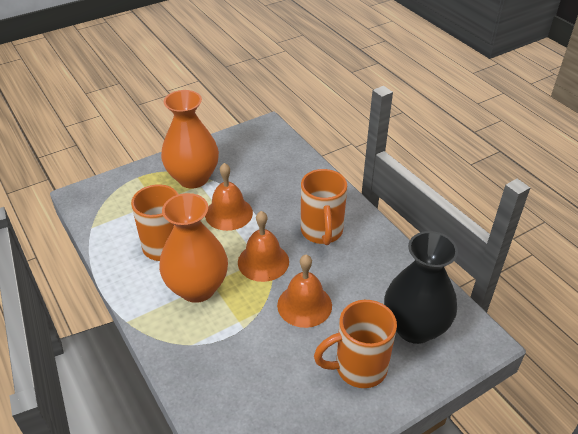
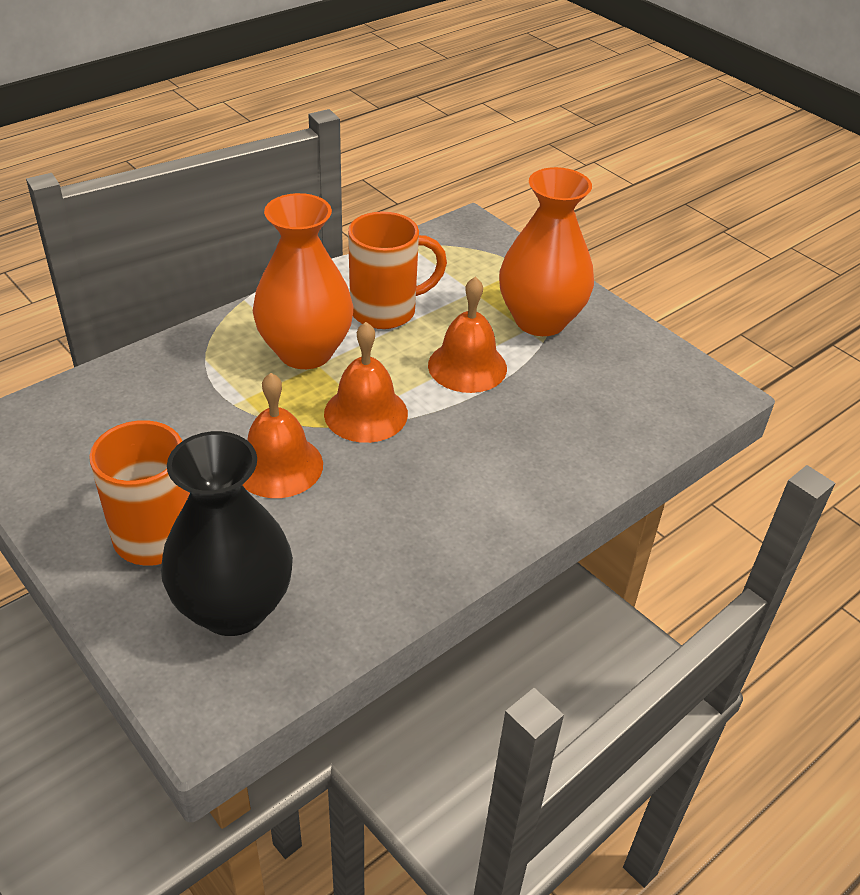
camera: 80 degrees right, 0 degrees up
orange mug [301,169,347,245] -> none

